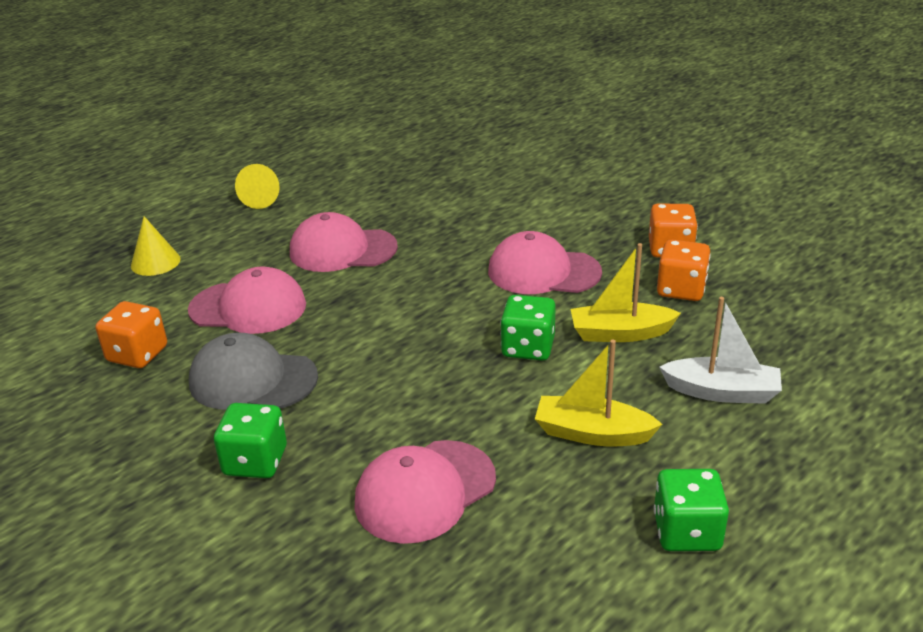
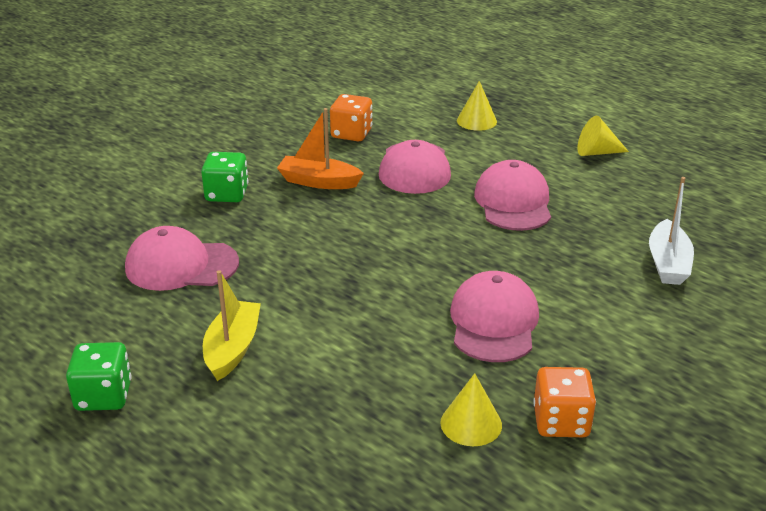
camera: 85 degrees right, 0 degrees up
grey cap [189,333,318,409] -> orange boat [277,108,364,189]
pink cap [354,440,496,544] -> pink cap turned 45 degrees counterclockwise [125,226,239,291]
green dice [500,295,556,360] -> none
yellow boat [571,243,681,342] -> none
orange dice [657,240,711,301] -> yellow cone [440,373,502,446]
white boat [659,297,782,404] -> white boat moved to [649,177,694,285]

